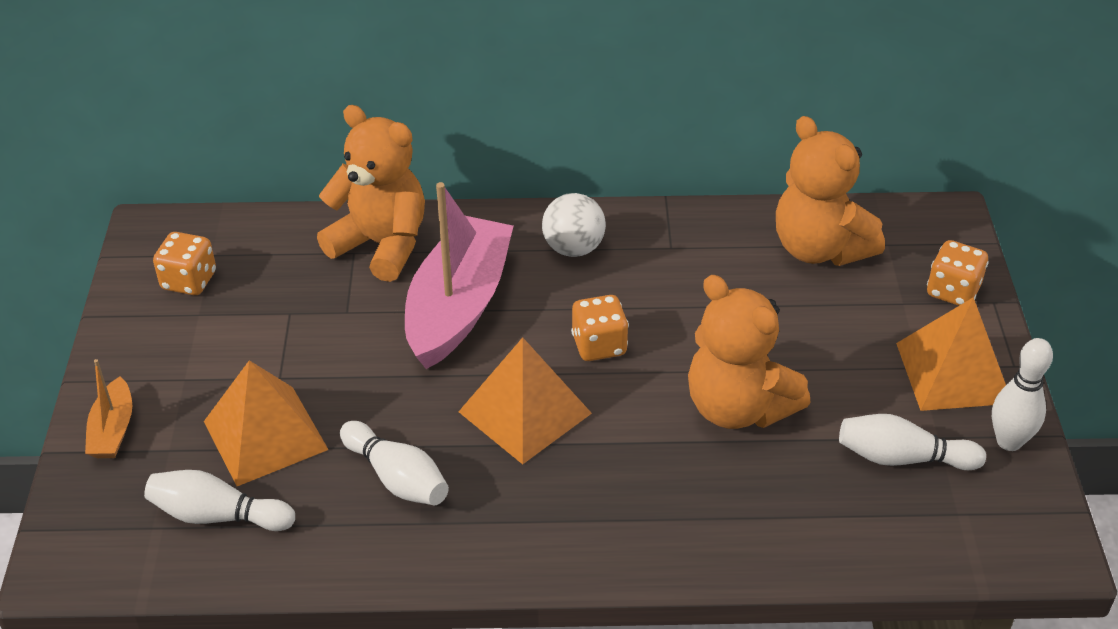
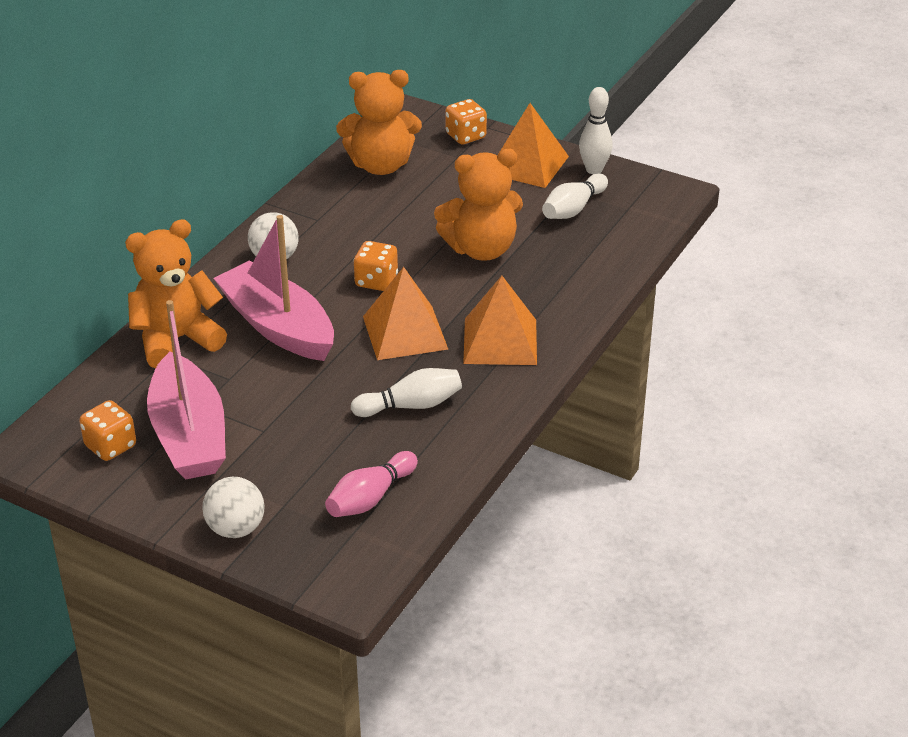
camera: 60 degrees left, 5 degrees down
orange boat [85,359,132,458] -> white ball [202,477,265,538]
white bowling pin [144,470,295,531] -> pink bowling pin [325,451,418,517]
orange pyramid [204,360,329,486] -> orange pyramid moved to [463,276,537,365]
none -> pink boat [147,300,226,480]

